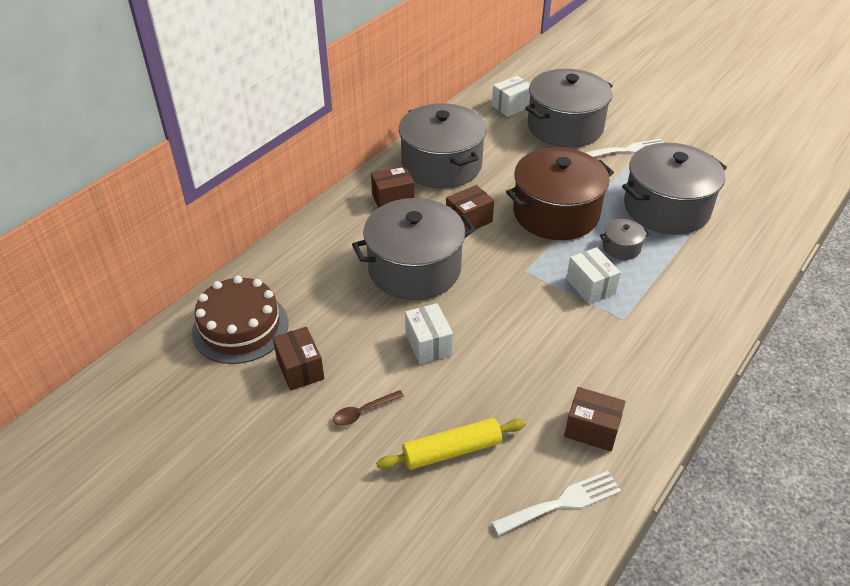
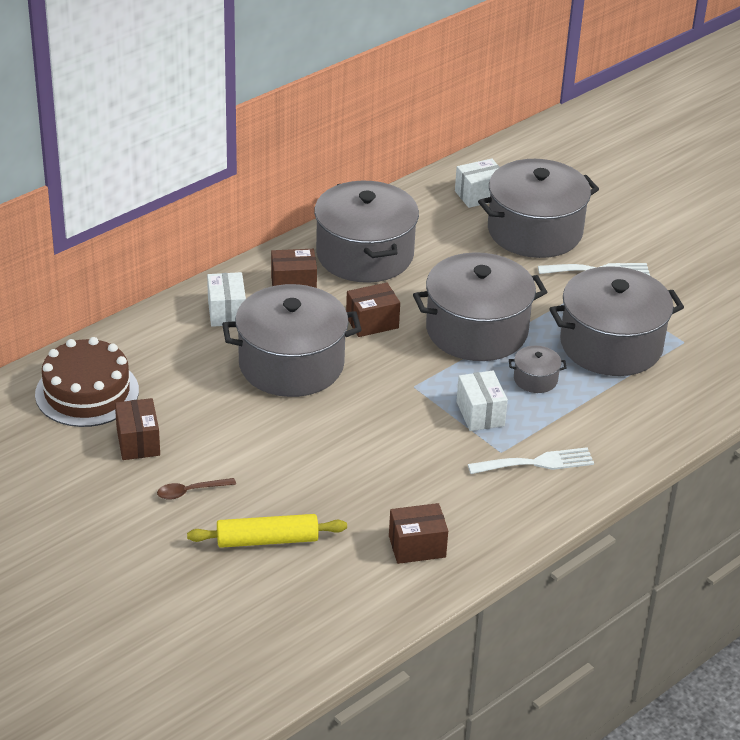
camera: 10 degrees right, 5 degrees down
white box [405,303,453,364] -> white box moved to [207,272,246,327]
white fork [492,471,621,536] -> white fork moved to [468,447,594,474]
brown pot [506,147,614,240] -> grey pot [413,252,547,361]
brown box [564,387,626,452] -> brown box turned 45 degrees counterclockwise [389,503,448,564]

